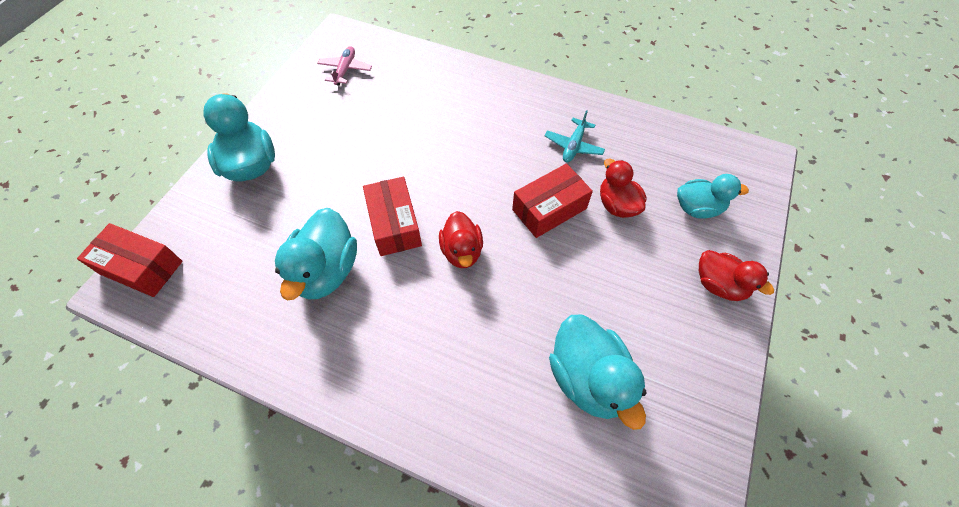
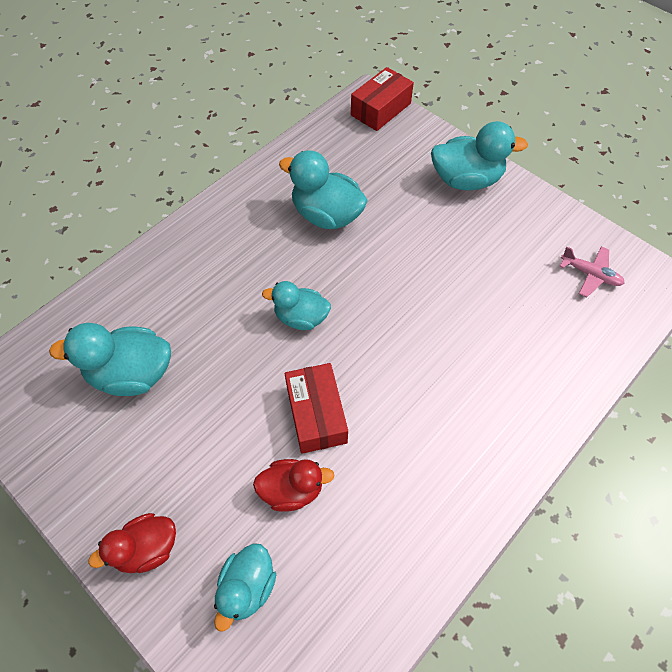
camera: 110 degrees right, 0 degrees up
red box [363,177,422,256] -> none
red duck [439,211,483,268] -> turquoise duck [262,281,331,330]
turquoise plane [545,110,605,163] -> none

